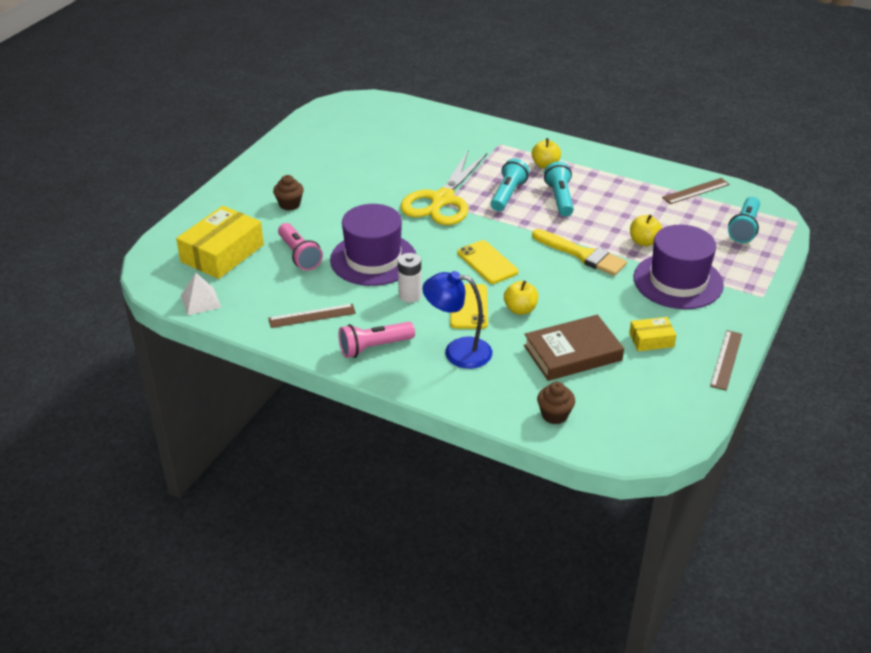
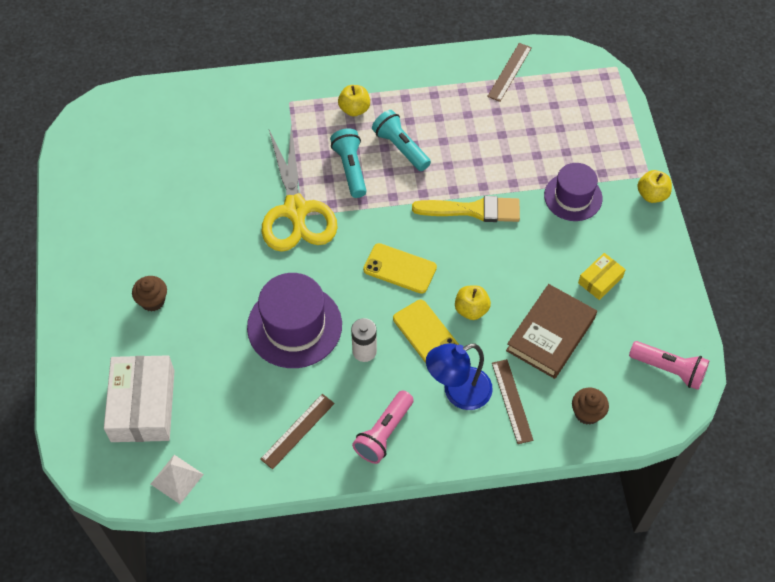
camera: 35 degrees left, 20 degrees up
yellow box [176,206,264,279] -> white box [104,355,175,442]
pink flashlight [278,223,323,271] -> pink flashlight moved to [629,341,710,390]
yellow apple [630,215,662,246] -> yellow apple moved to [637,170,672,203]
purple hat [634,225,724,309] -> purple hat [544,163,603,221], size x0.65
brown ruler [710,330,742,391] -> brown ruler moved to [492,359,534,444]
turquoise flashlight [728,197,760,243] -> none

